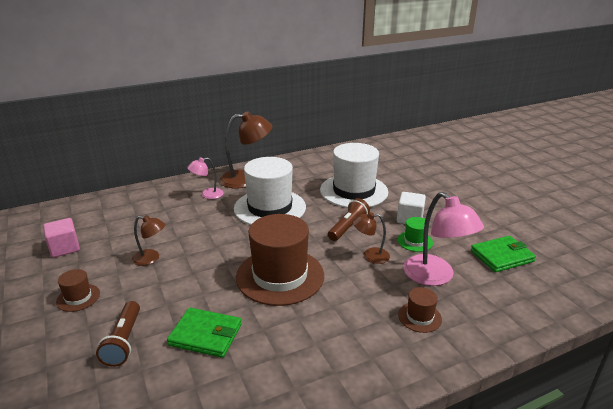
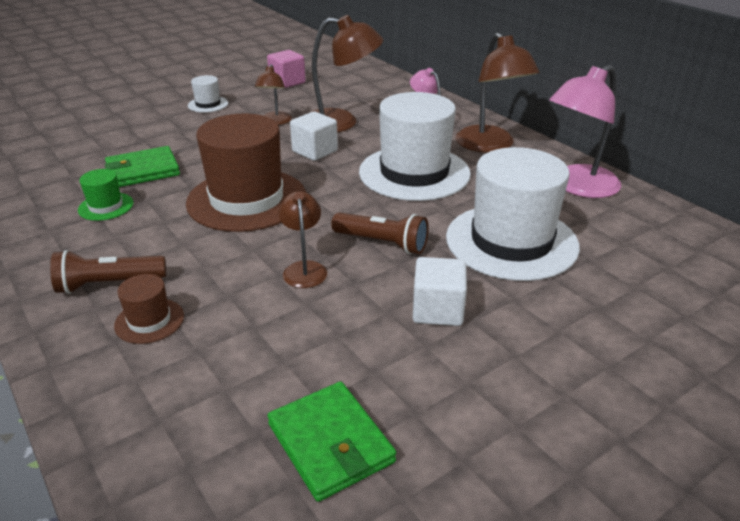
camera: 80 degrees right, 5 degrees up
brown hat [56,269,100,312] -> white hat [188,75,228,113]
brown flashlight [96,301,140,367] -> brown flashlight moved to [50,250,166,294]
green wallet [167,308,242,358] -> green wallet turned 60 degrees clockwise [105,146,180,187]
green hat [397,217,433,252] -> green hat moved to [78,169,133,221]
pink lamp [403,192,484,286] -> pink lamp moved to [549,65,622,198]
none -> white cube [290,111,338,161]
none -> brown lamp [309,15,383,132]

